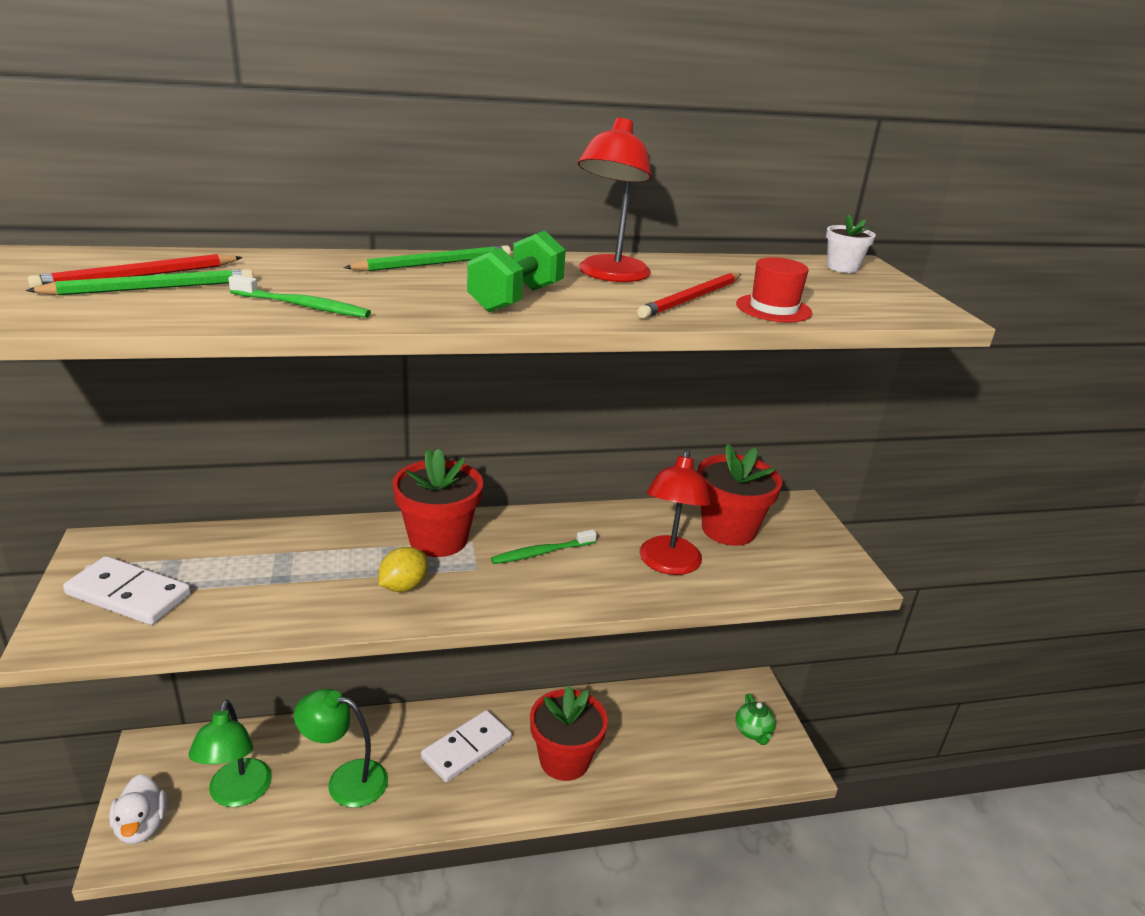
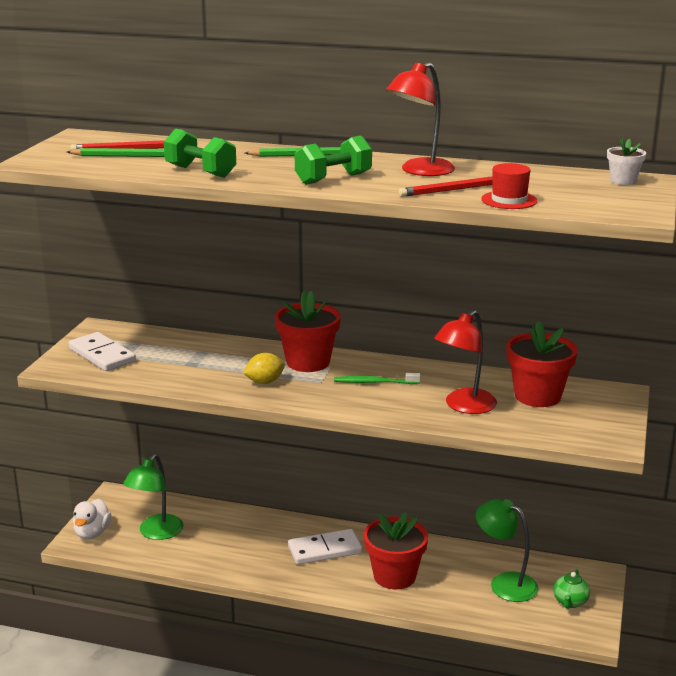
camera: 30 degrees right, 5 degrees down
green toothbrush [228,275,371,318] -> green dumbbell [164,129,236,178]
green lamp [294,689,388,808] -> green lamp moved to [476,499,539,602]

